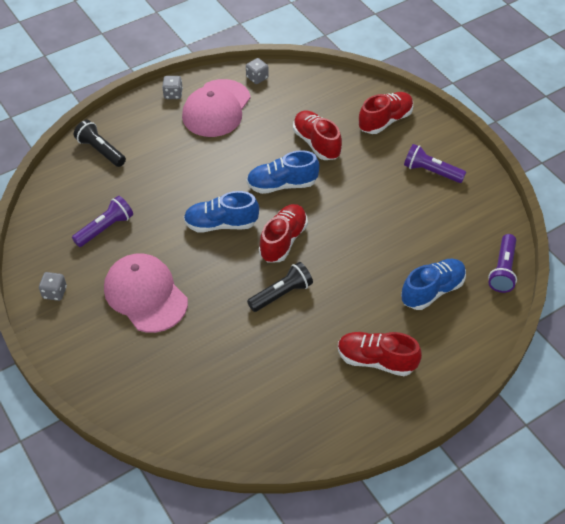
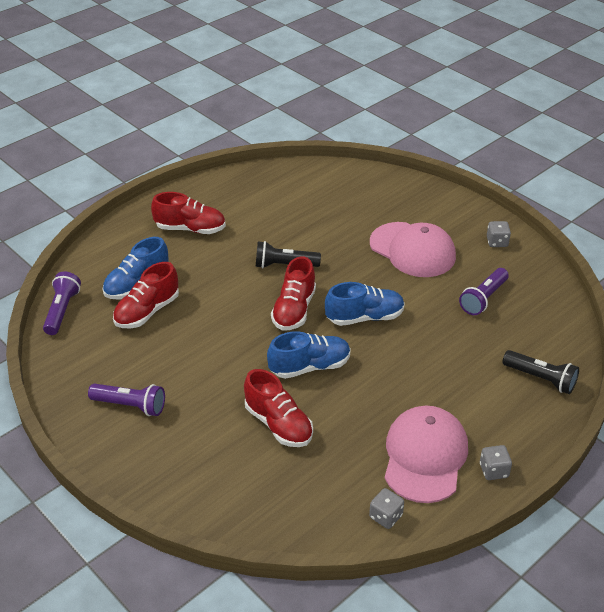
camera: 170 degrees right, 10 degrees down
black flashlight [247,262,313,312] -> black flashlight turned 45 degrees clockwise [255,241,321,268]
red shoe [358,92,413,134] -> red shoe moved to [113,262,179,328]

